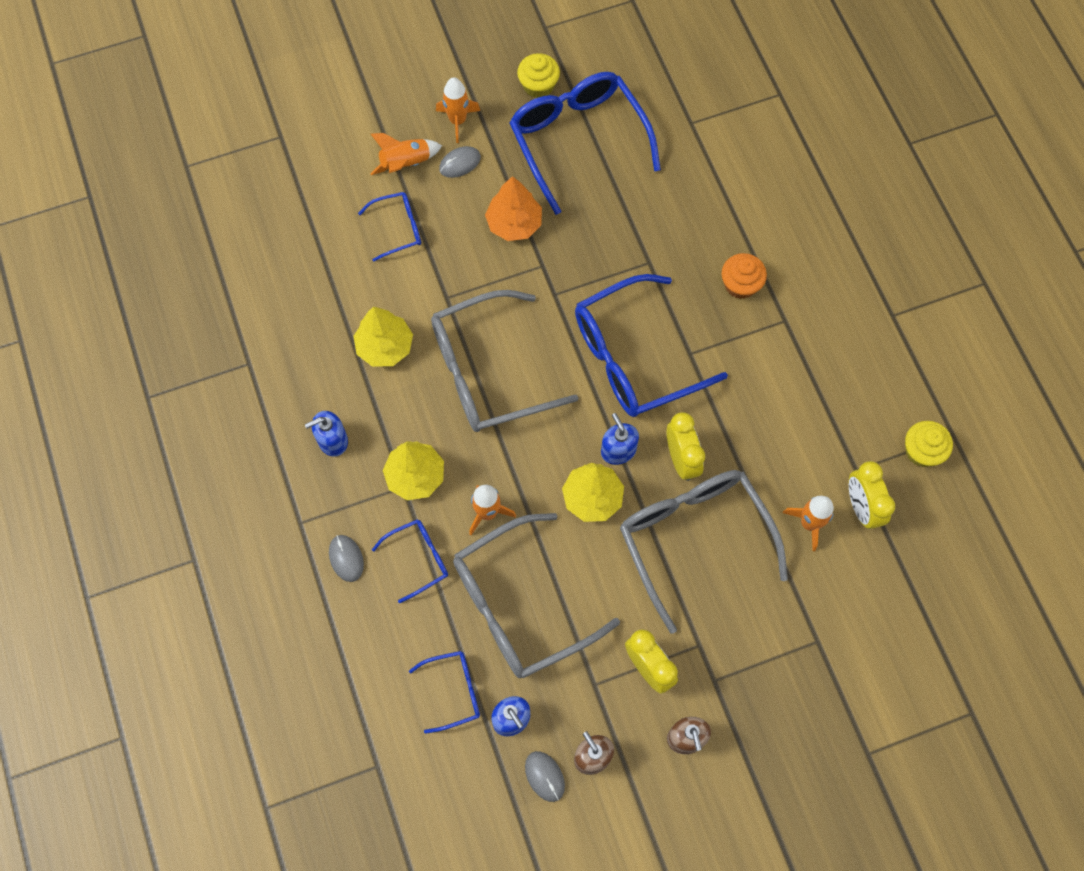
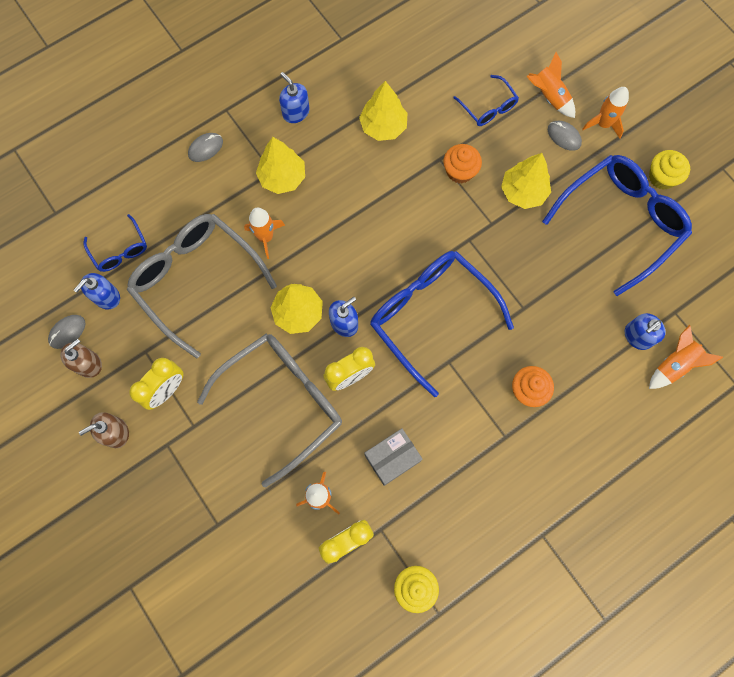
camera: 75 degrees right, 5 degrees up
blue glasses [372,519,448,603] -> none
grey glasses [431,290,578,432] -> none
orange tree [485,176,542,241] -> yellow tree [501,153,551,209]
none -> grey box [365,428,423,486]
none -> orange cupcake [443,144,482,183]
none -> blue soap dispenser [625,313,666,350]
none -> orange rocket [649,325,723,389]

